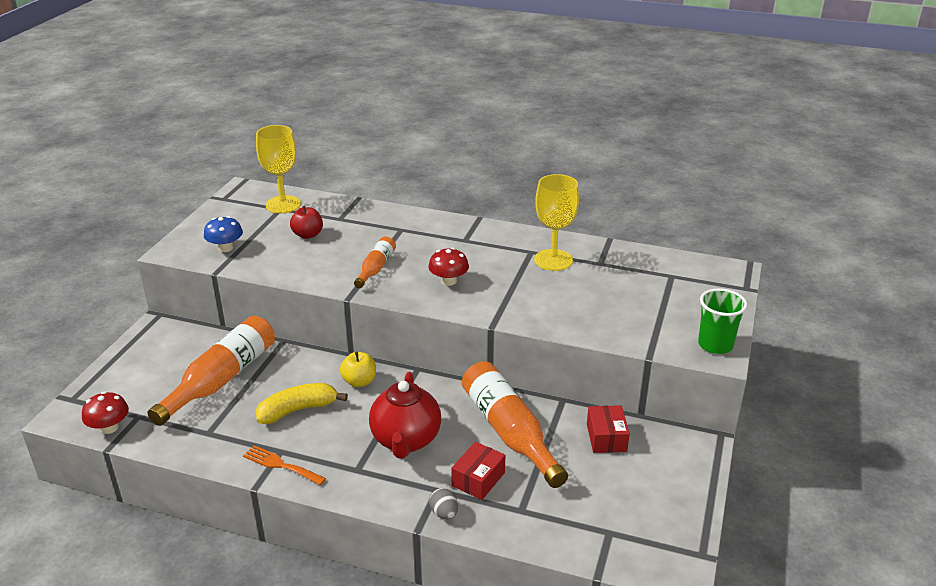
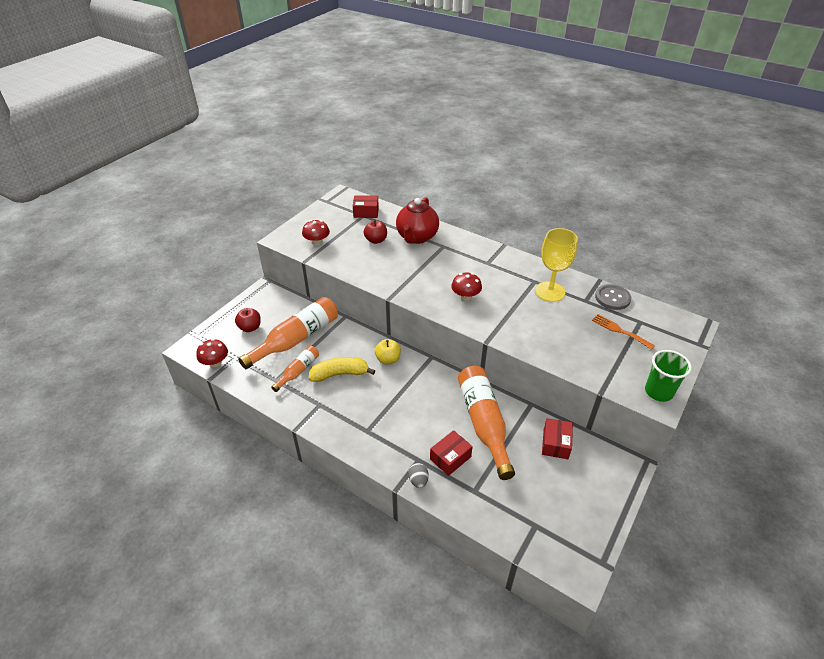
camera: 15 degrees right, 10 degrees up
blue mushroom [204,216,243,252] -> red mushroom [302,220,330,246]
orange fork [243,445,326,485] -> orange fork moved to [592,314,655,350]
yellow goblet [256,125,301,213] -> red box [353,195,379,218]
orange bottle [354,236,396,288] -> orange bottle moved to [271,346,319,392]
red teapot [369,372,441,458] -> red teapot moved to [396,197,439,244]
none -> red apple [235,308,261,332]
none -> grey button [595,284,631,310]

